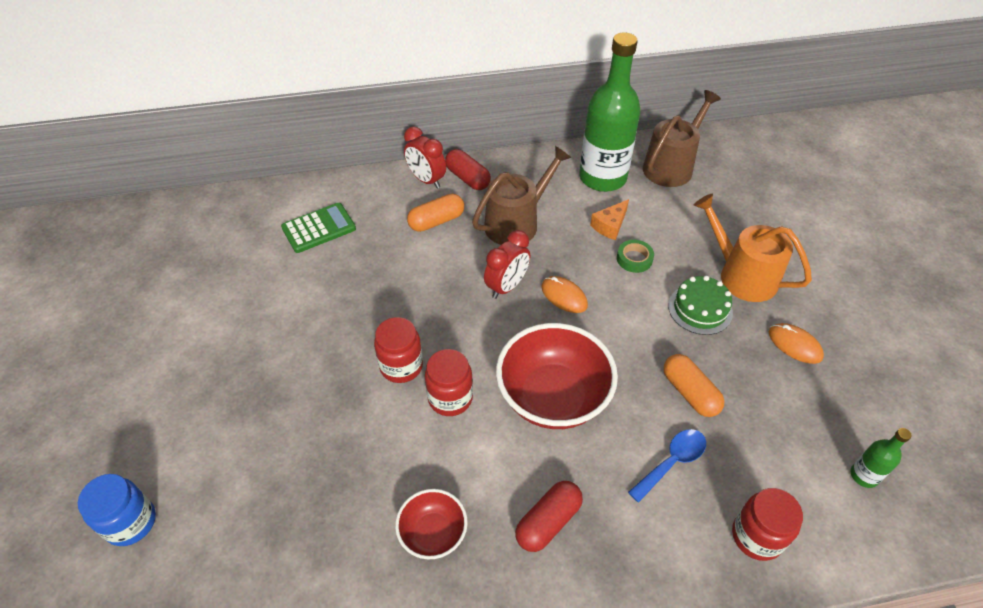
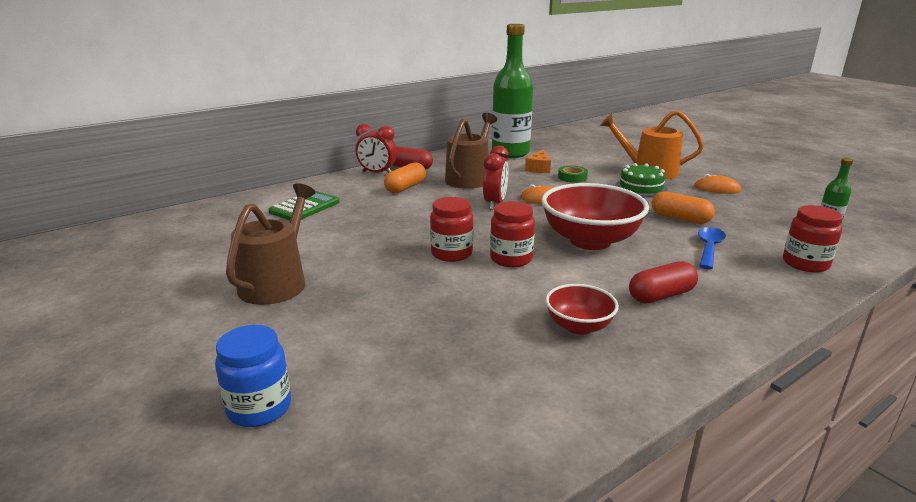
camera: 25 degrees left, 25 degrees down
red capsule [515,481,583,552] -> red capsule turned 45 degrees clockwise [629,261,698,303]
brown watering can [643,90,721,187] -> brown watering can moved to [226,183,316,305]

